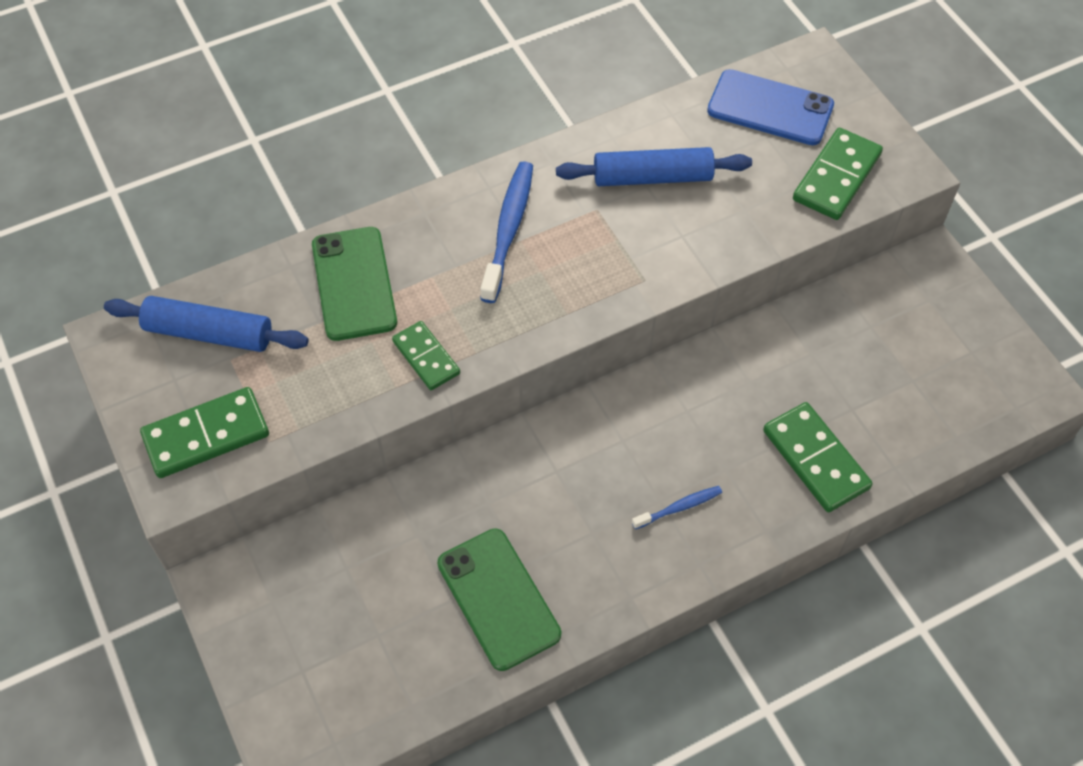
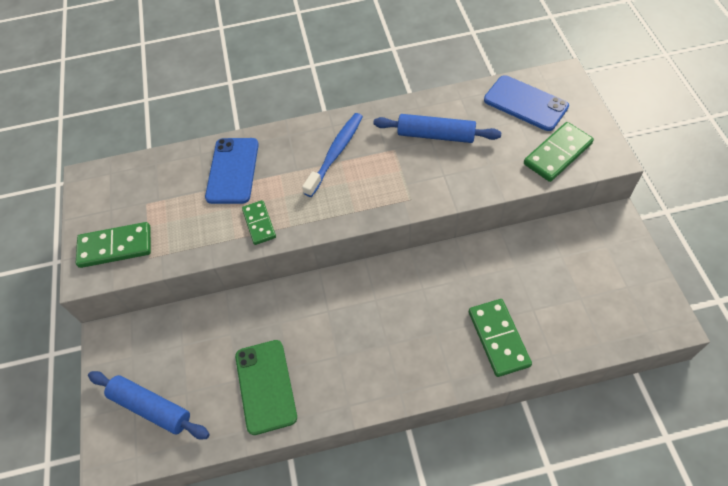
camera: 20 degrees right, 0 degrees up
blue rolling pin [104,296,309,352] -> blue rolling pin moved to [88,371,210,439]
green phone [312,227,397,341] -> blue phone [205,138,259,204]
blue toothbrush [632,486,722,529] -> none

